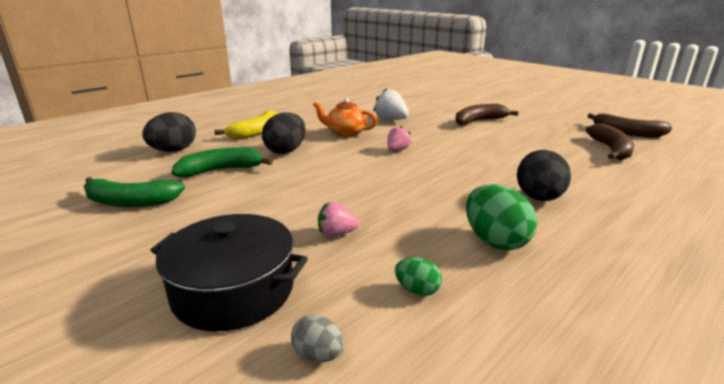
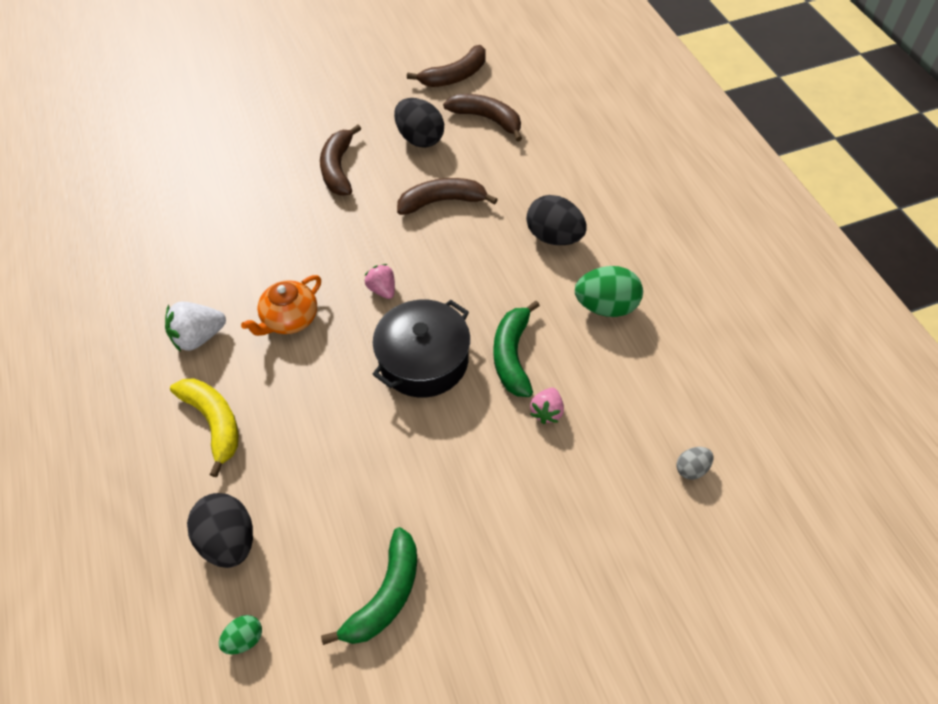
camera: 65 degrees left, 30 degrees up
black pot [150,214,308,331] -> black pot moved to [372,300,470,398]
green banana [172,147,273,177] -> green banana moved to [493,301,540,397]
black egg [262,113,306,154] -> black egg moved to [394,98,444,148]
white strawberry [373,88,409,120] -> white strawberry moved to [165,301,226,352]
green egg [395,257,442,296] -> green egg moved to [219,615,262,655]
none -> brown banana [397,178,498,215]

